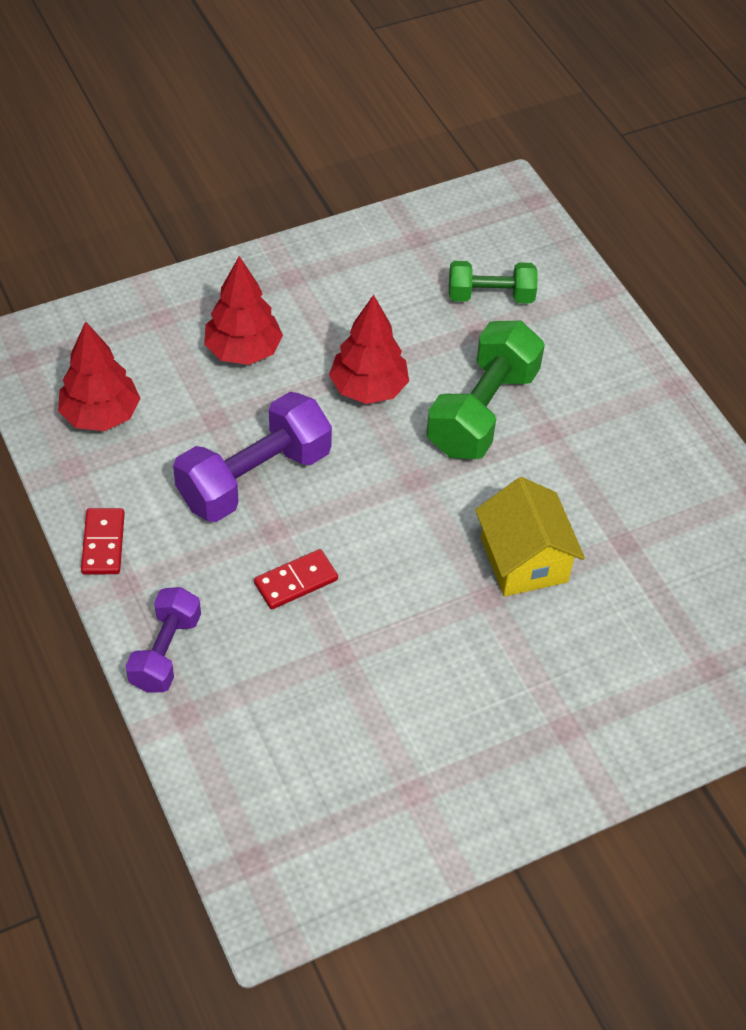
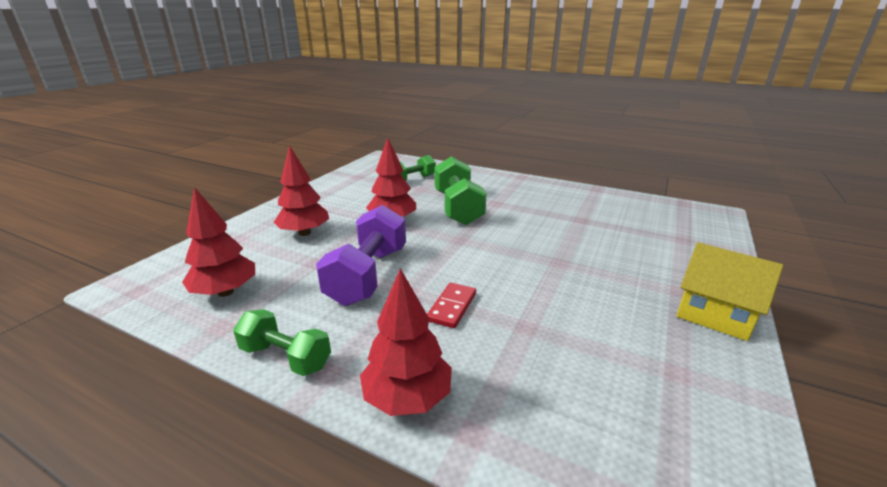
camera: 35 degrees left, 25 degrees down
red domino [81,508,125,574] -> green dumbbell [233,309,331,376]
purple dumbbell [126,587,201,693] -> red tree [360,268,452,416]
yellow house [475,477,585,596] -> yellow house moved to [677,242,783,341]

